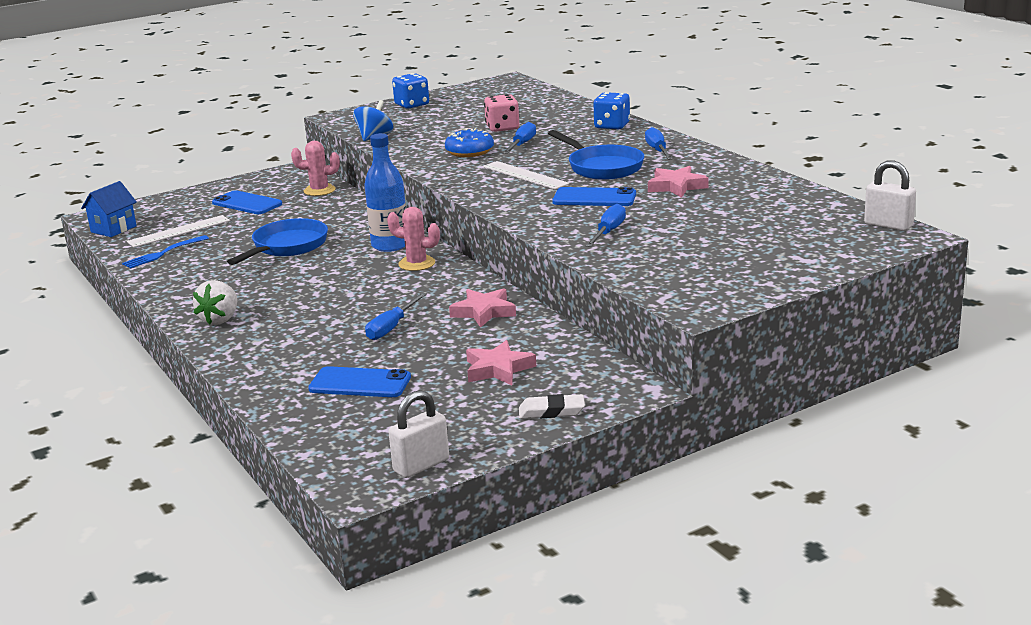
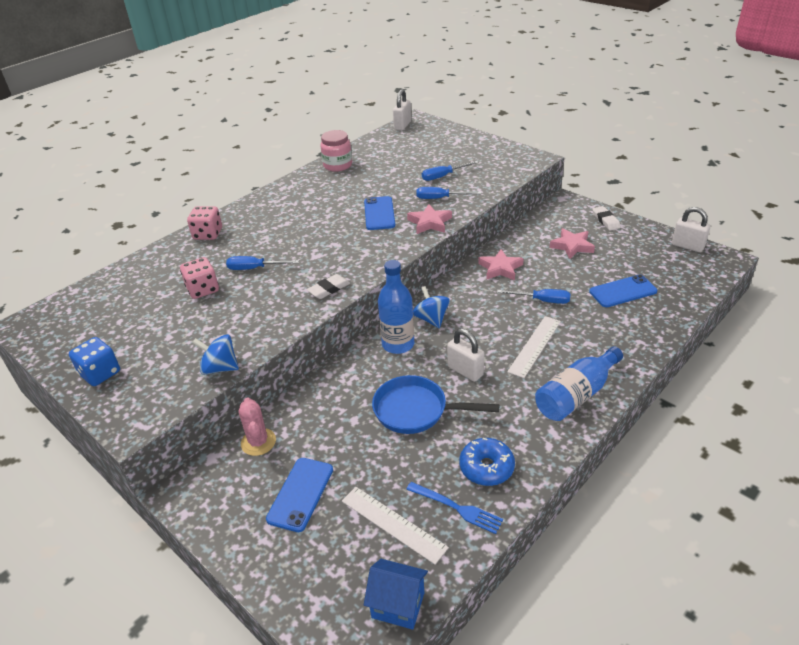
camera: 105 degrees left, 15 degrees up
white strawberry [193,280,238,325] -> blue bottle [535,347,623,421]
blue phone [308,366,411,397] -> blue phone turned 75 degrees clockwise [589,274,657,307]
pink cactus [387,207,440,271] -> blue spinning top [413,286,450,328]
blue donut [445,128,494,157] -> blue donut moved to [459,438,515,486]
white ruler [483,161,569,190] -> white ruler moved to [507,316,561,378]
blue pan [548,130,645,180] -> none
blue dice [593,92,630,129] -> pink dice [187,206,222,240]
blue screwdriver [645,127,673,160] -> blue screwdriver moved to [422,161,479,181]
pink star [648,166,709,198] -> pink star moved to [407,204,452,234]
none -> white eraser [307,274,350,299]
none -> pink jar [321,130,352,172]
none -> white padlock [447,329,484,382]

